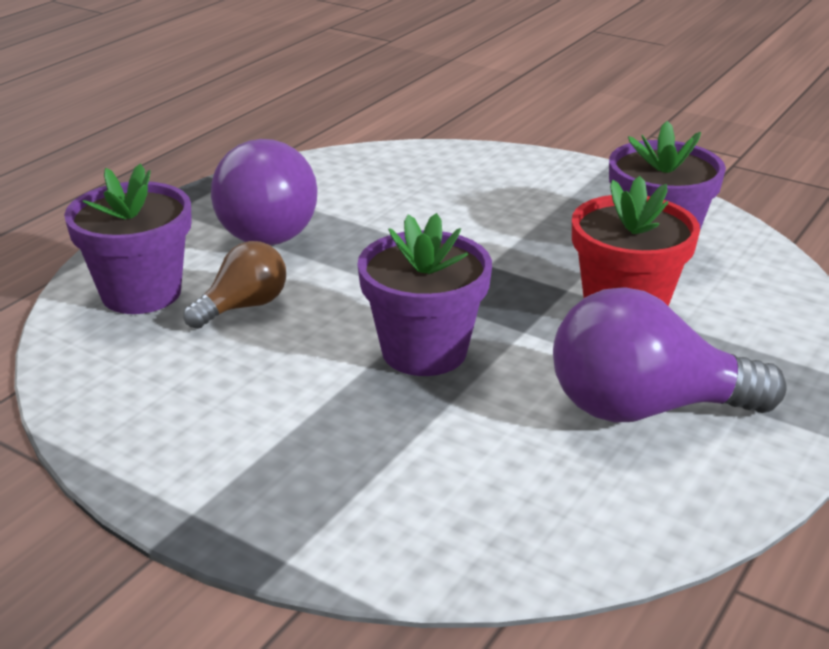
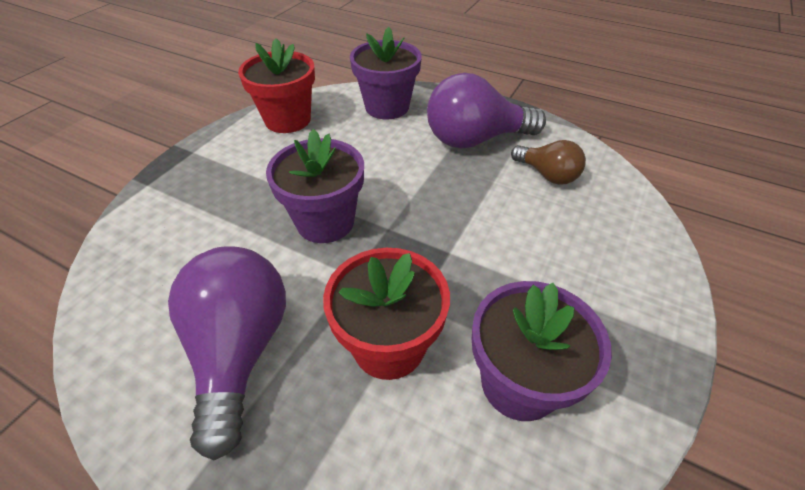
camera: 85 degrees right, 15 degrees up
brown light bulb [183,241,286,329] -> brown light bulb moved to [511,140,586,185]
none -> red flower pot [238,38,315,133]

